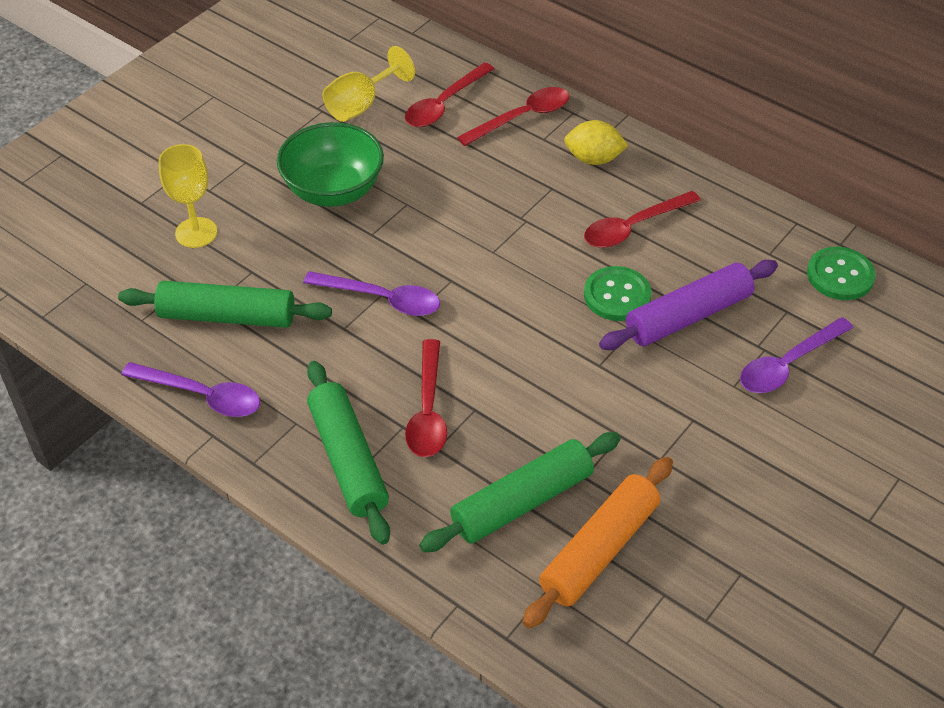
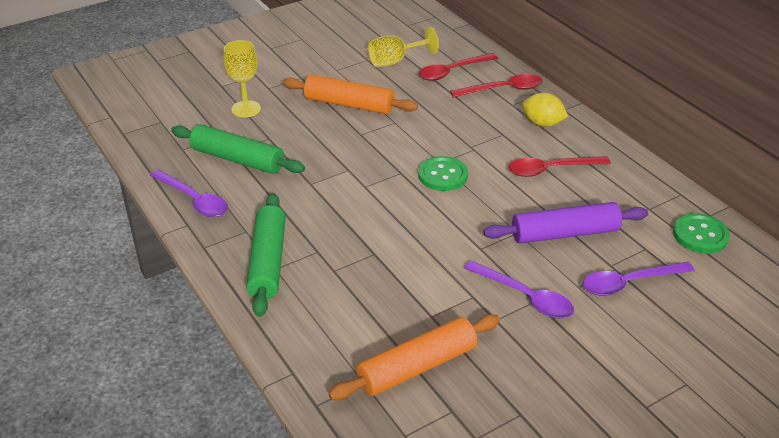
camera: 20 degrees right, 10 degrees down
green bowl [277,122,384,207] -> orange rolling pin [283,75,418,114]
purple spoon [303,271,440,316] -> purple spoon moved to [464,260,574,319]
red spoon [405,339,447,457] -> none
green rolling pin [419,432,621,552] -> none
green button [584,266,651,321] -> green button moved to [418,156,468,191]

